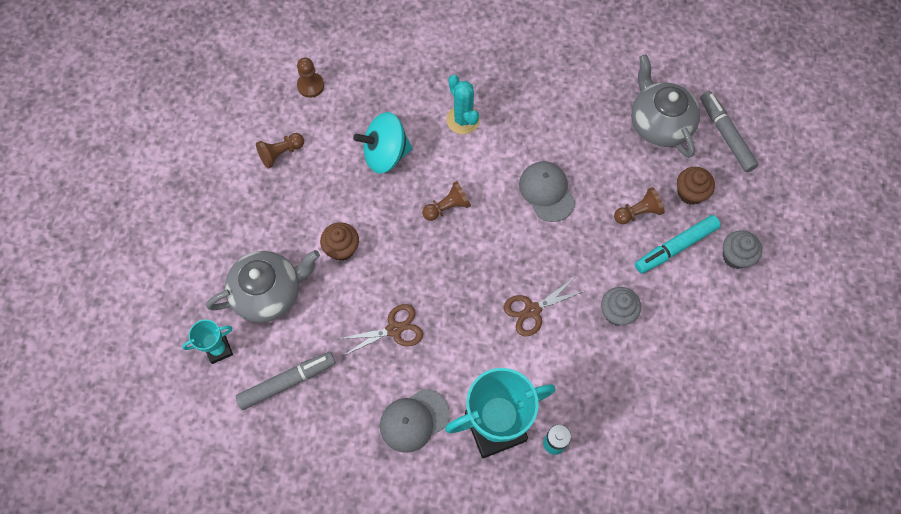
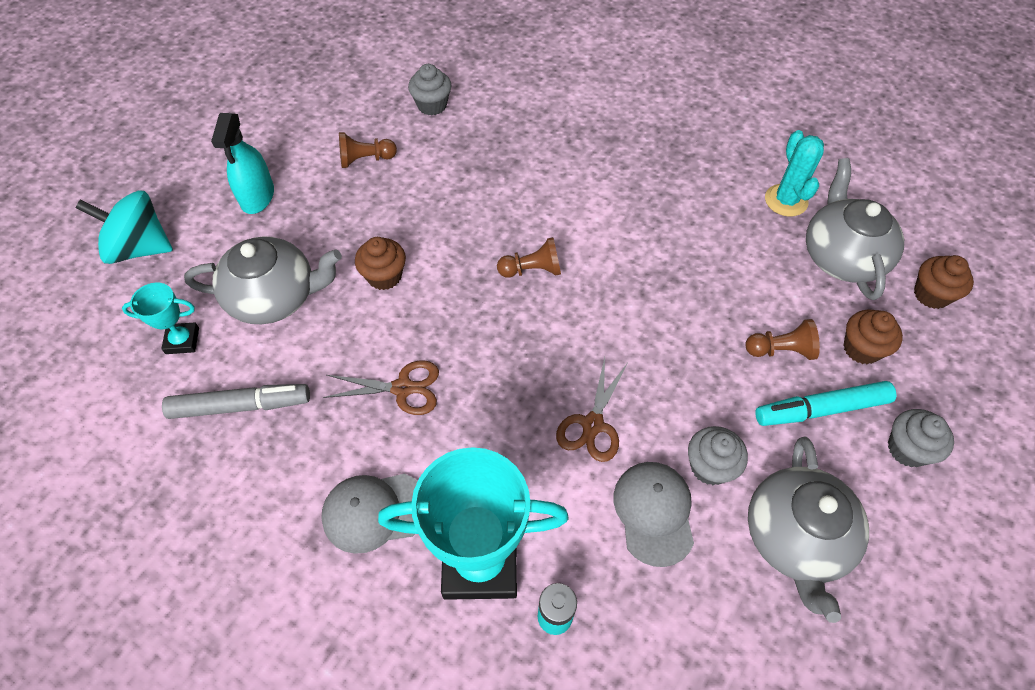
camera: 20 degrees right, 10 degrees down
brown pawn [297,58,324,98] -> grey cupcake [408,64,451,116]
turquoise spinning top [353,112,412,174] -> turquoise spinning top moved to [75,190,173,264]
turquoise cactus [446,75,480,134] -> turquoise cactus moved to [765,130,824,217]
brown scissors [504,278,584,337] -> brown scissors turned 60 degrees counterclockwise [556,357,628,462]
grey cap [519,161,575,222] -> grey cap moved to [614,462,694,567]
grey marker [700,91,759,172] -> brown cupcake [914,255,974,309]
none -> turquoise spray bottle [211,113,274,214]
none -> grey teapot [748,437,869,623]

